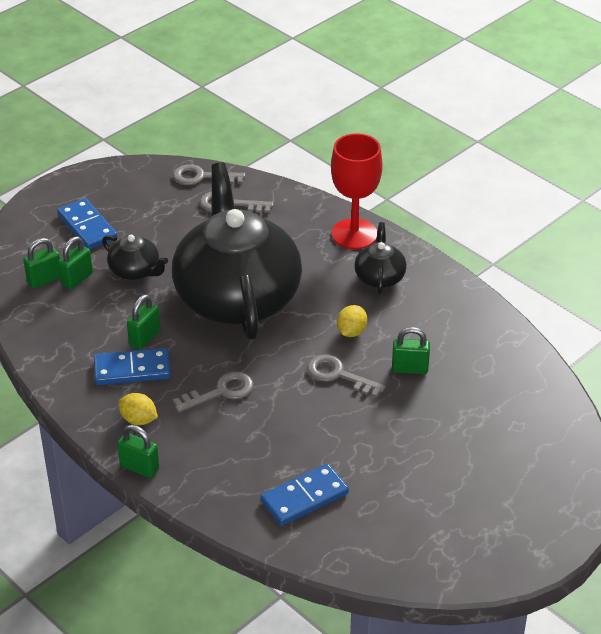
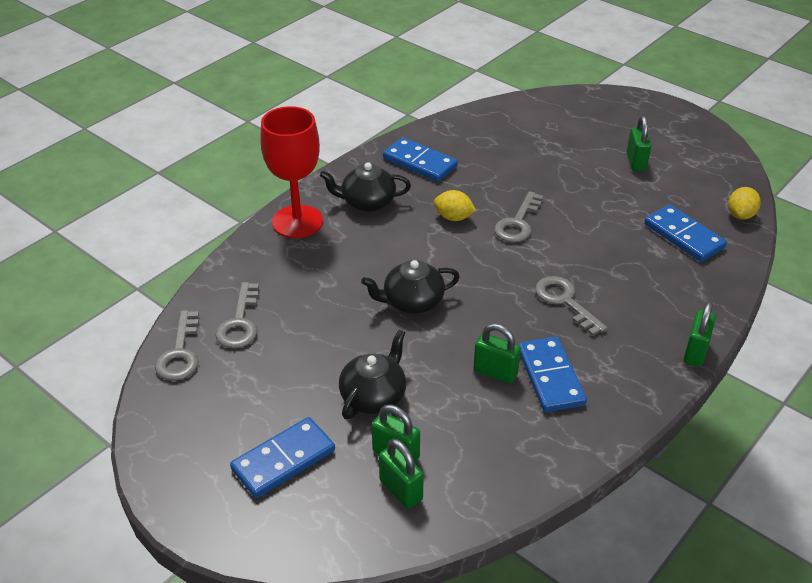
camera: 95 degrees left, 0 degrees up
yellow lemon [118,393,158,425] -> yellow lemon moved to [728,187,761,220]
black teapot [172,162,302,340] -> black teapot [361,260,460,314], size x0.41
green padlock [392,327,430,374] -> green padlock moved to [627,116,651,171]
none -> blue domino [383,137,458,182]

